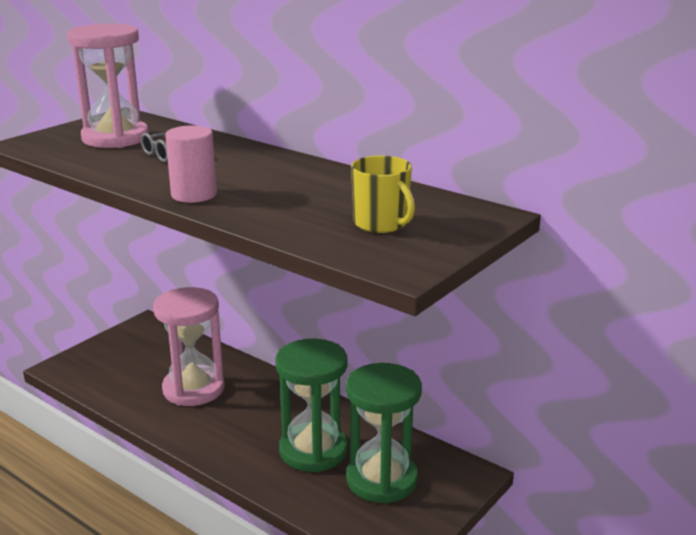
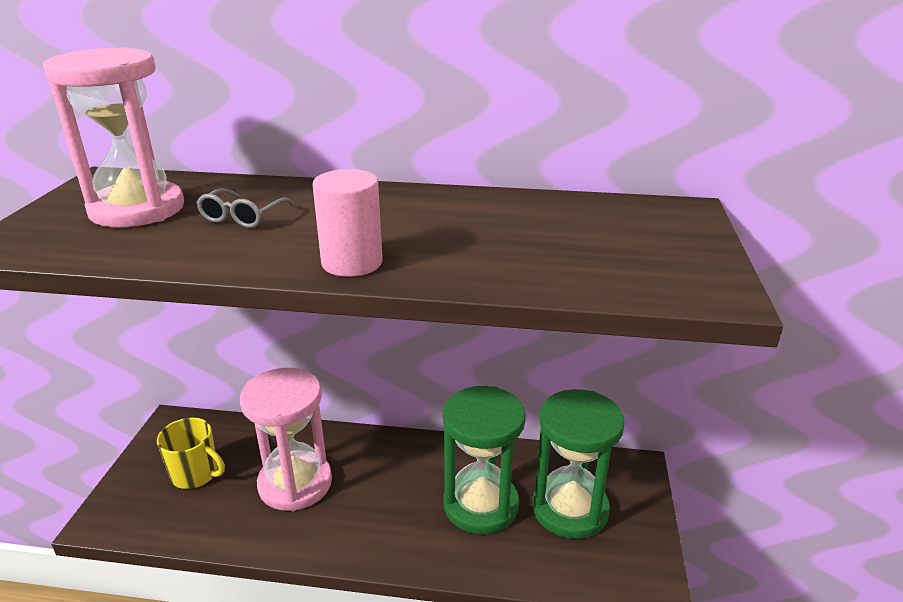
camera: 30 degrees left, 5 degrees up
yellow mug [351,156,415,233] -> yellow mug moved to [157,417,225,489]

